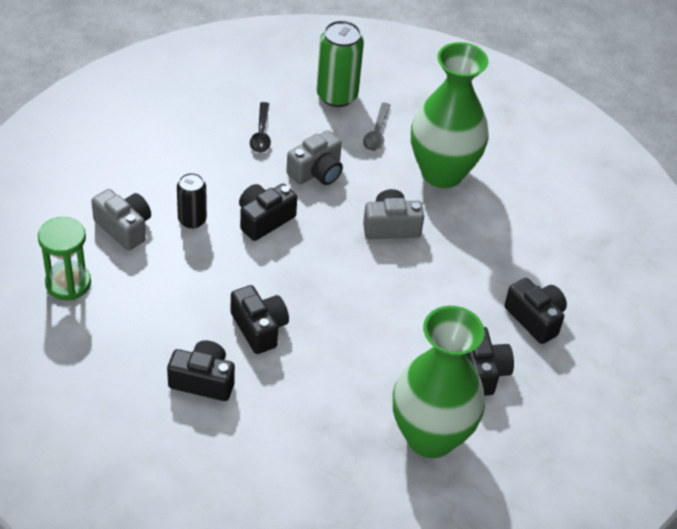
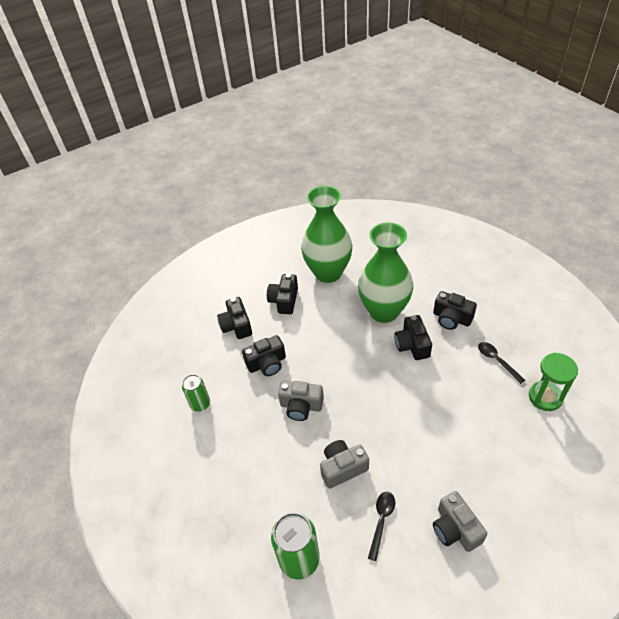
camera: 155 degrees left, 0 degrees up
grey camera [91,189,151,251] -> grey camera moved to [433,491,487,552]
black can [177,173,207,229] -> none
black camera [239,184,297,241] -> black camera moved to [242,335,286,376]
grey spoon [363,103,390,151] -> none
green vase [411,42,489,188] -> green vase moved to [358,222,413,323]
none -> green can [182,374,210,412]
none -> black spoon [478,342,525,384]

